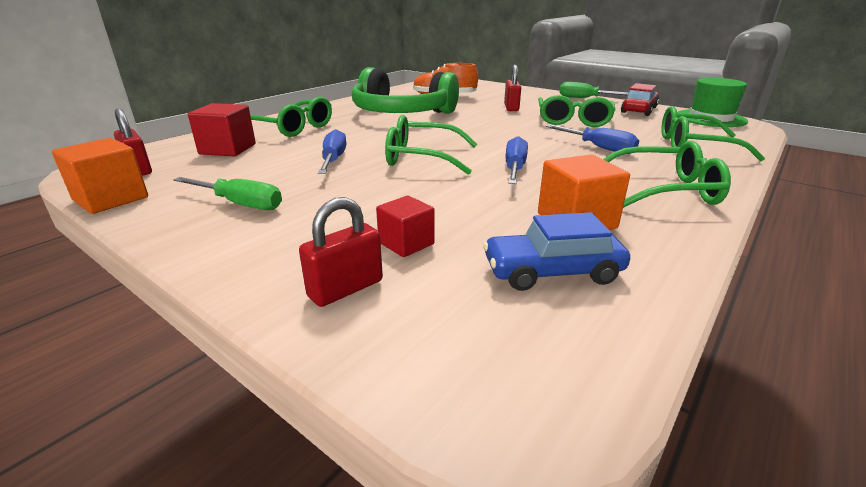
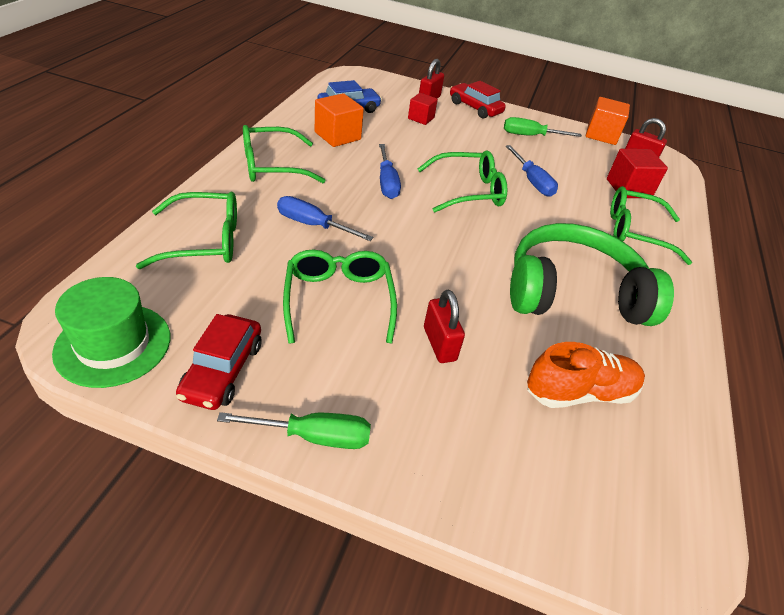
camera: 155 degrees right, 15 degrees up
none -> red car [450,81,506,119]

